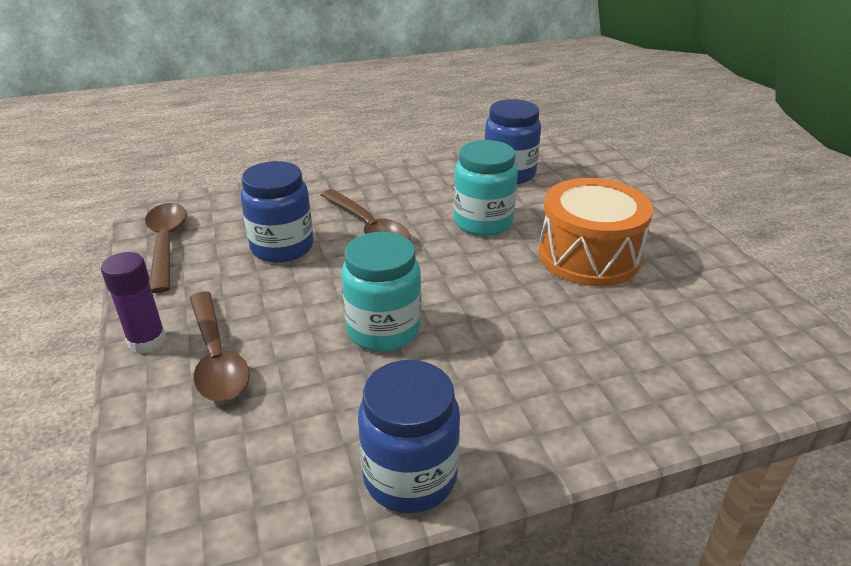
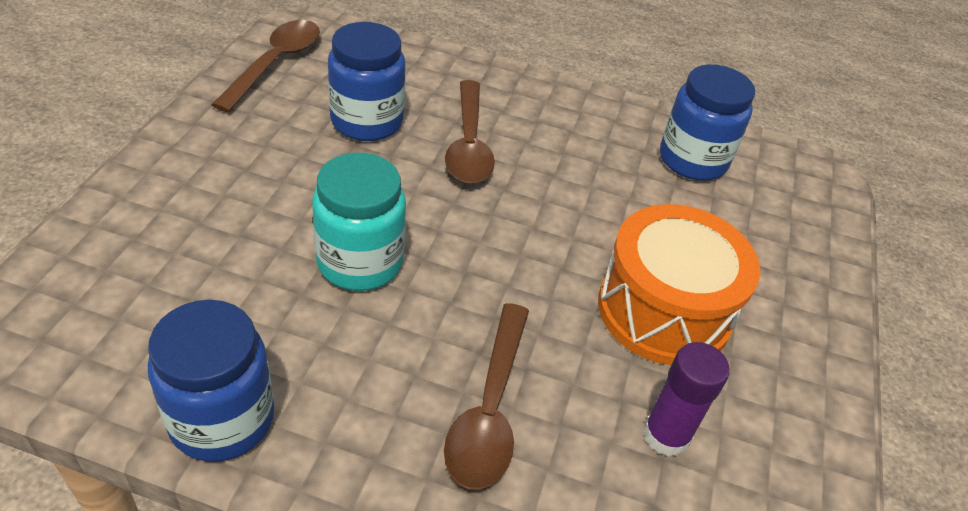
camera: 30 degrees right, 10 degrees up
purple glue stick [101,252,166,353] -> purple glue stick moved to [643,342,730,457]
brown spoon [189,291,250,402] -> brown spoon moved to [444,303,529,490]
turquoise jar [454,140,518,236] -> none

